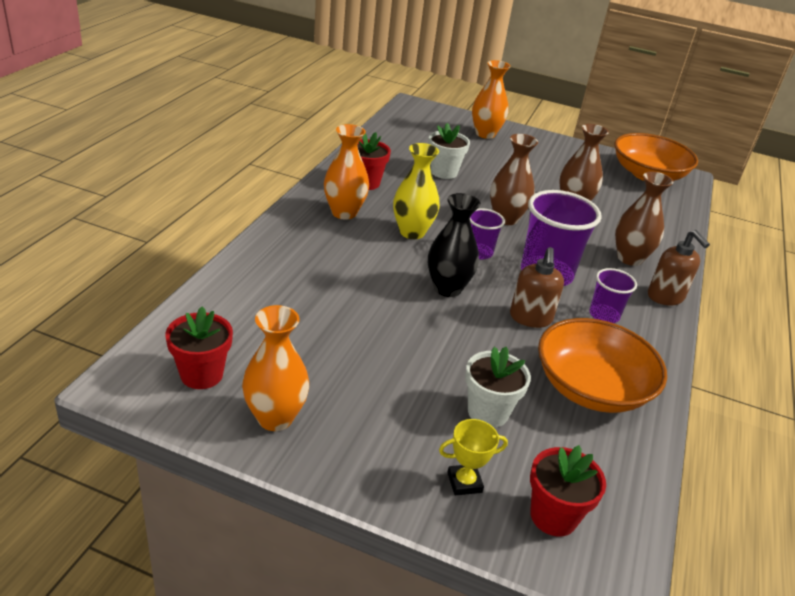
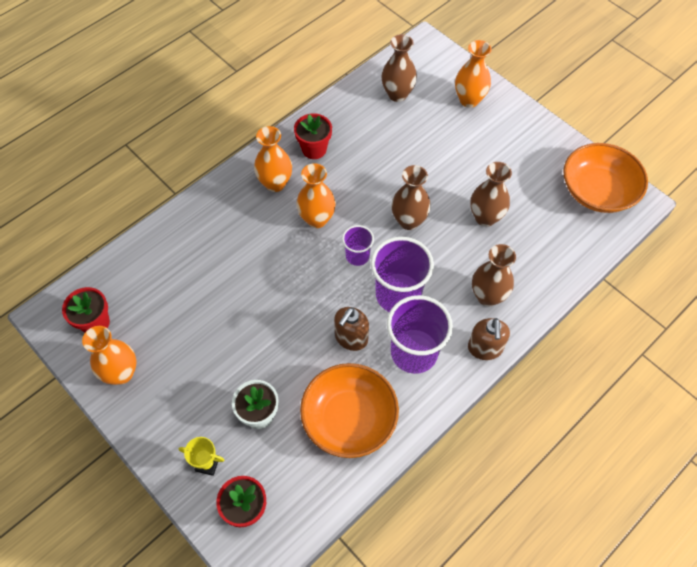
camera: 30 degrees right, 25 degrees up
yellow vase [393,143,440,239] -> orange vase [296,163,336,228]
white flower pot [428,123,470,179] -> none
black vase [428,193,481,297] -> none
purple cup [590,268,637,323] -> purple cup [387,295,453,374], size x1.85
none -> brown vase [381,34,417,102]

